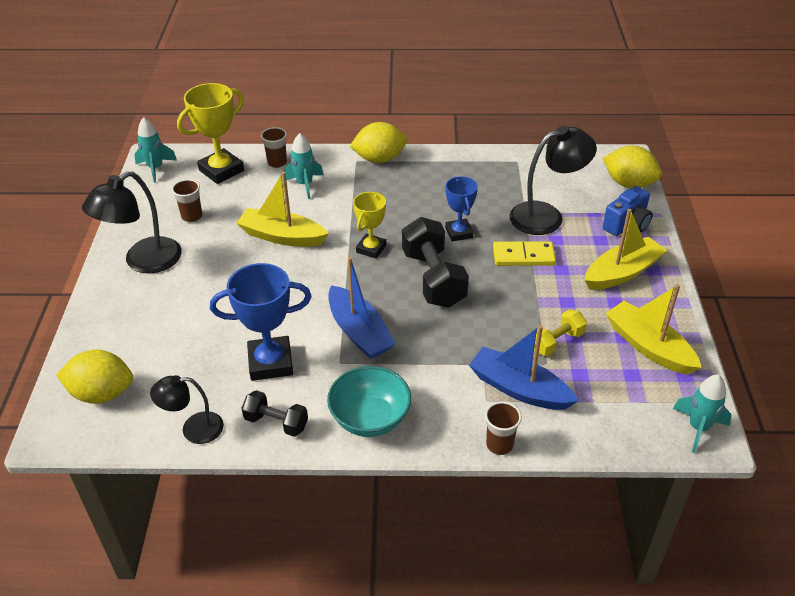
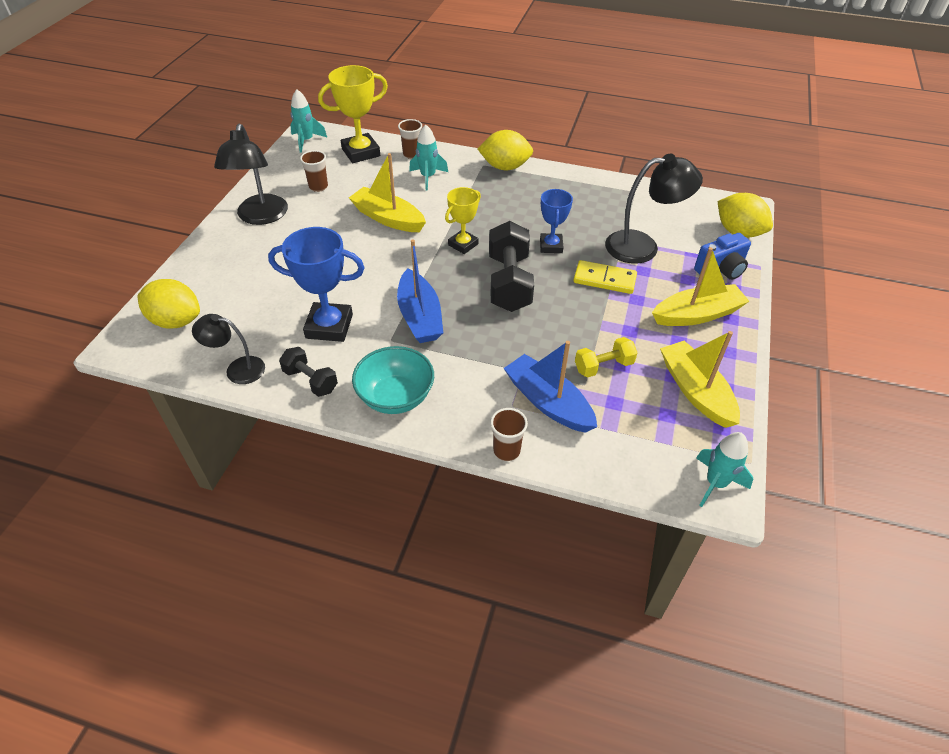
camera: 15 degrees right, 5 degrees up
black lamp [82,171,182,273] -> black lamp turned 60 degrees counterclockwise [214,124,288,225]

